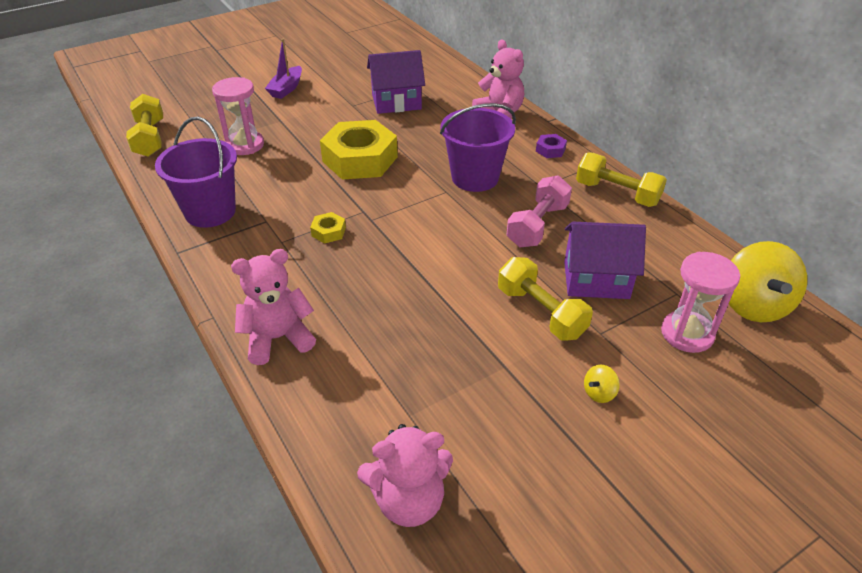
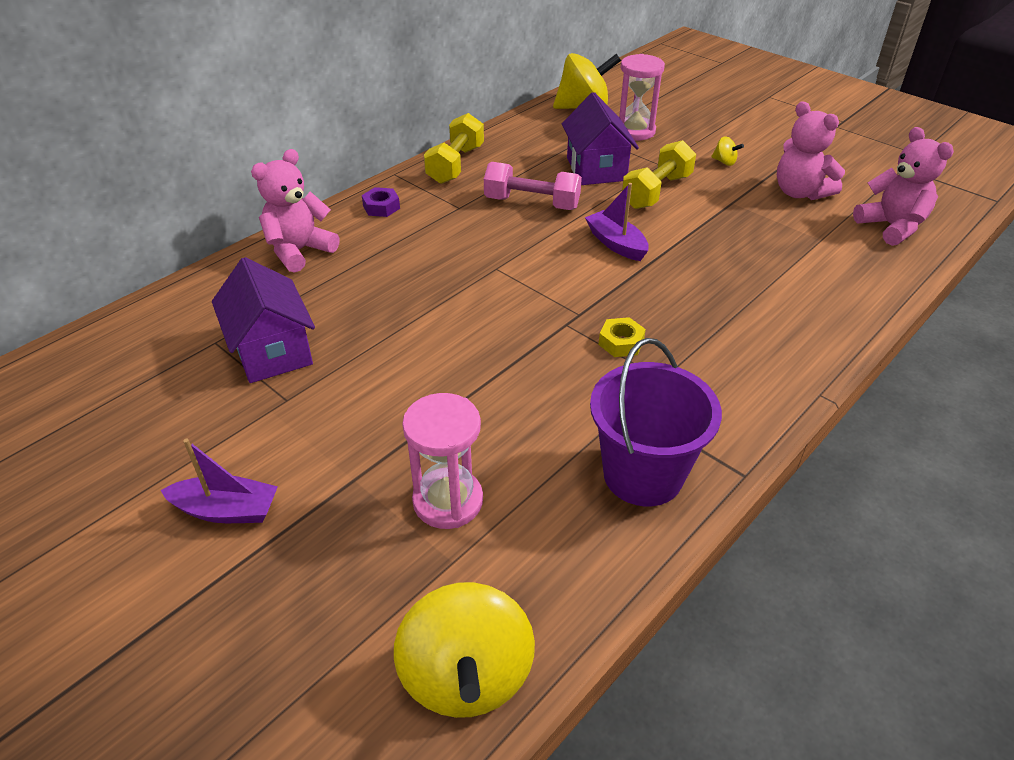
camera: 105 degrees left, 0 degrees up
yellow dumbbell [126,94,163,157] -> yellow spinning top [394,582,535,718]
pink teddy bear [231,249,316,365] -> pink teddy bear moved to [777,101,845,200]
yellow nut [320,120,398,180] -> none
purple bucket [440,103,516,192] -> none
none -> purple boat [585,183,649,261]

